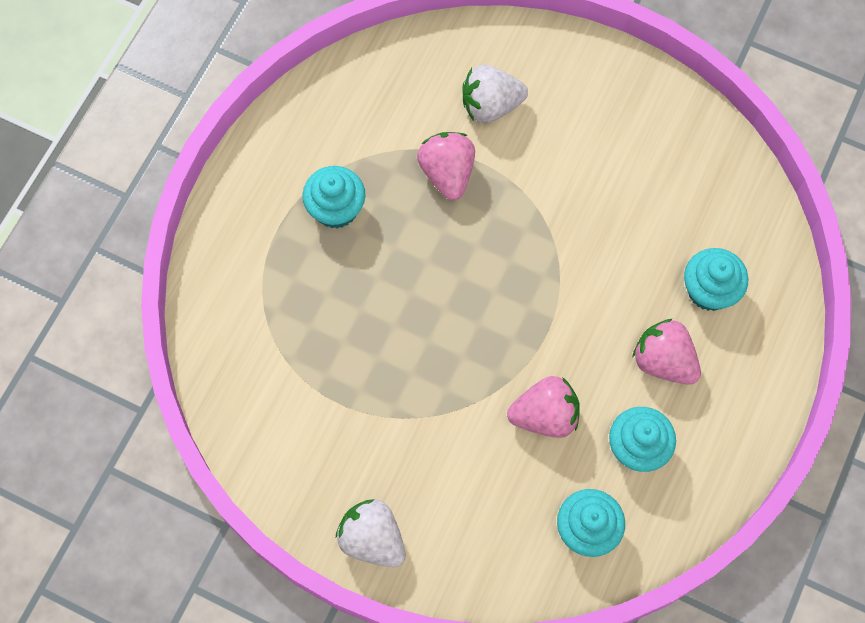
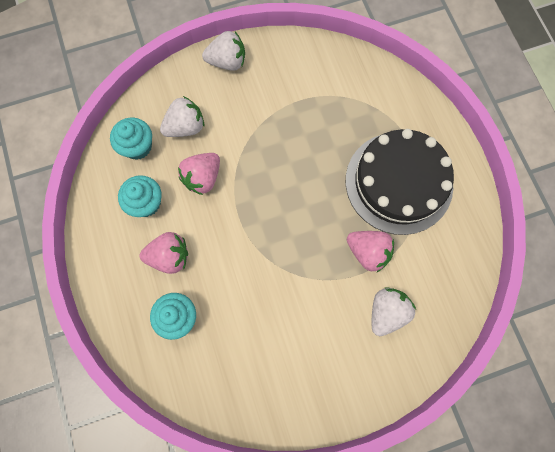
camera: 135 degrees right, 5 degrees up
turquoise cupcake [303,166,365,229] -> black cake [346,129,454,235]
none -> white strawberry [160,96,204,137]

